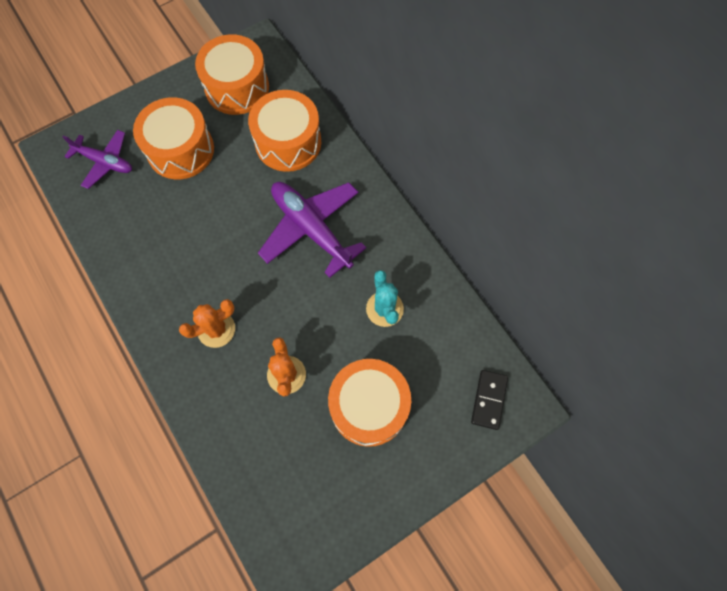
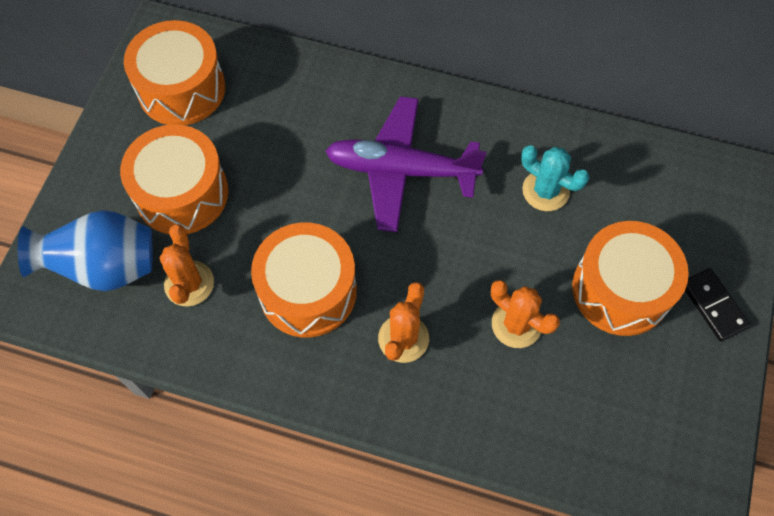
camera: 40 degrees left, 5 degrees down
purple plane [62,130,132,189] -> blue vase [18,210,153,291]
orange drum [248,90,321,172] -> orange drum moved to [251,223,357,337]
black domino [471,370,508,430] -> black domino moved to [685,268,751,342]
none -> orange cactus [160,224,214,306]

